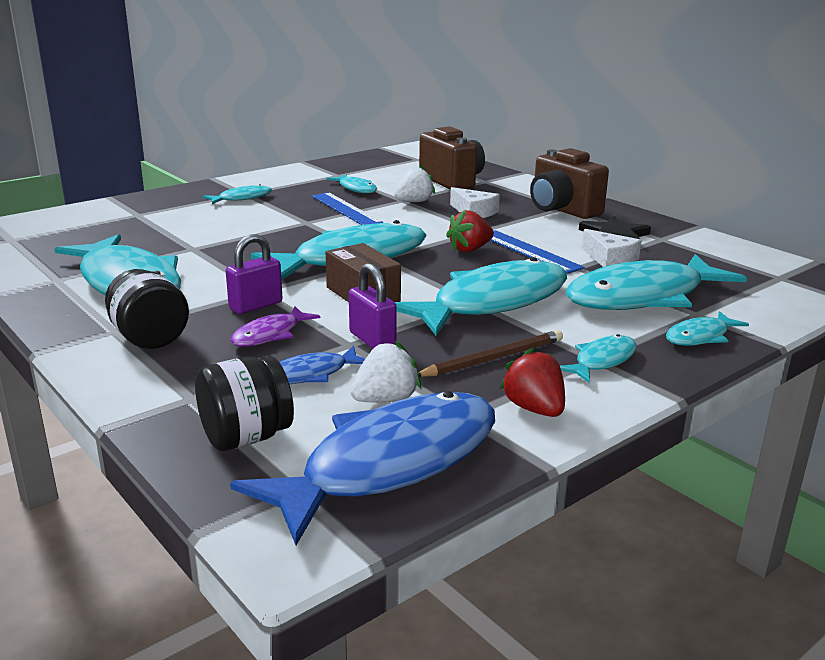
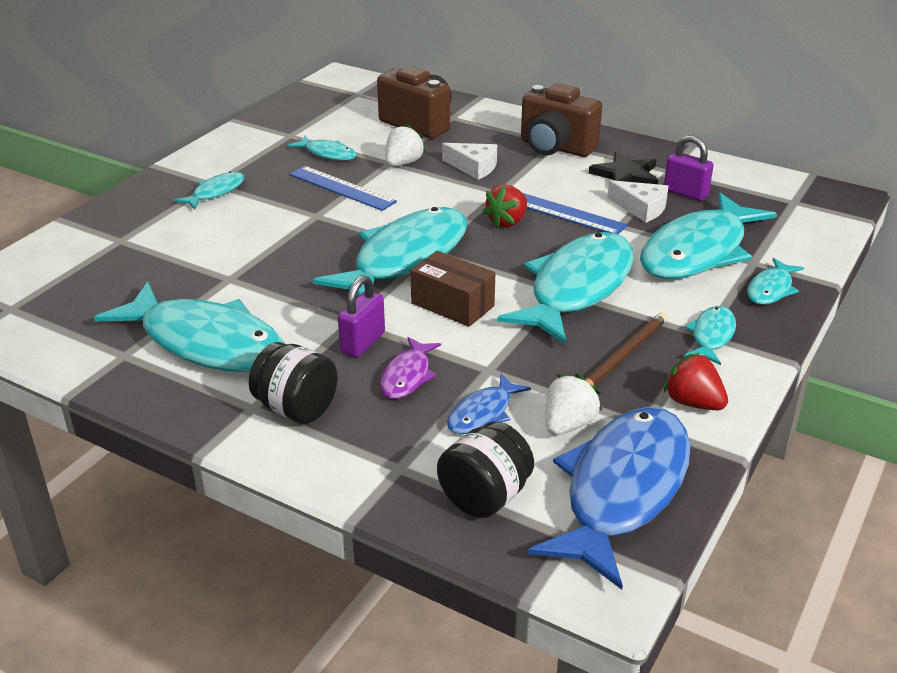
camera: 20 degrees left, 10 degrees up
purple padlock [349,263,397,349] -> purple padlock moved to [664,135,714,201]

